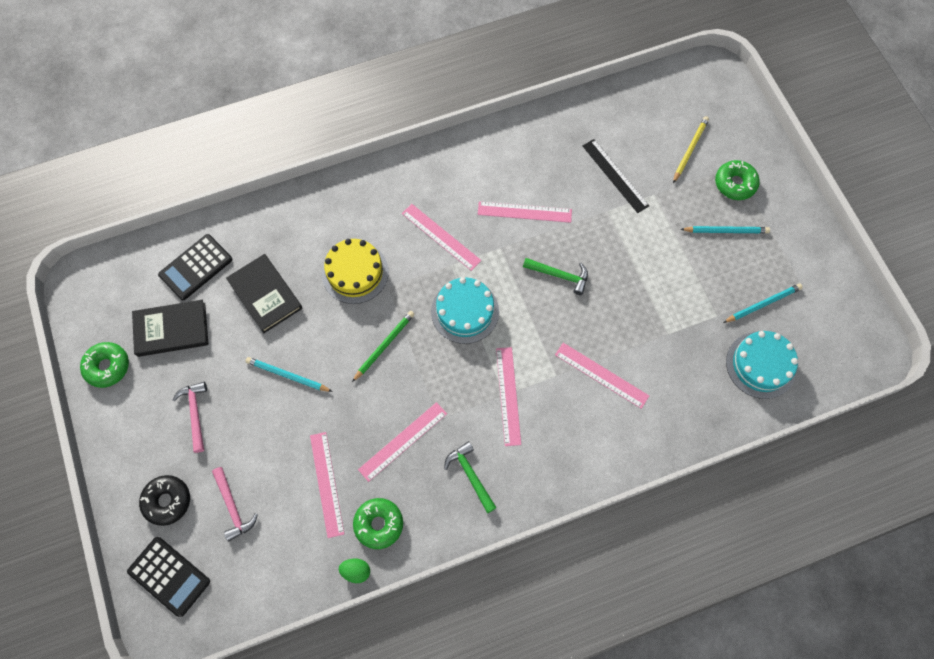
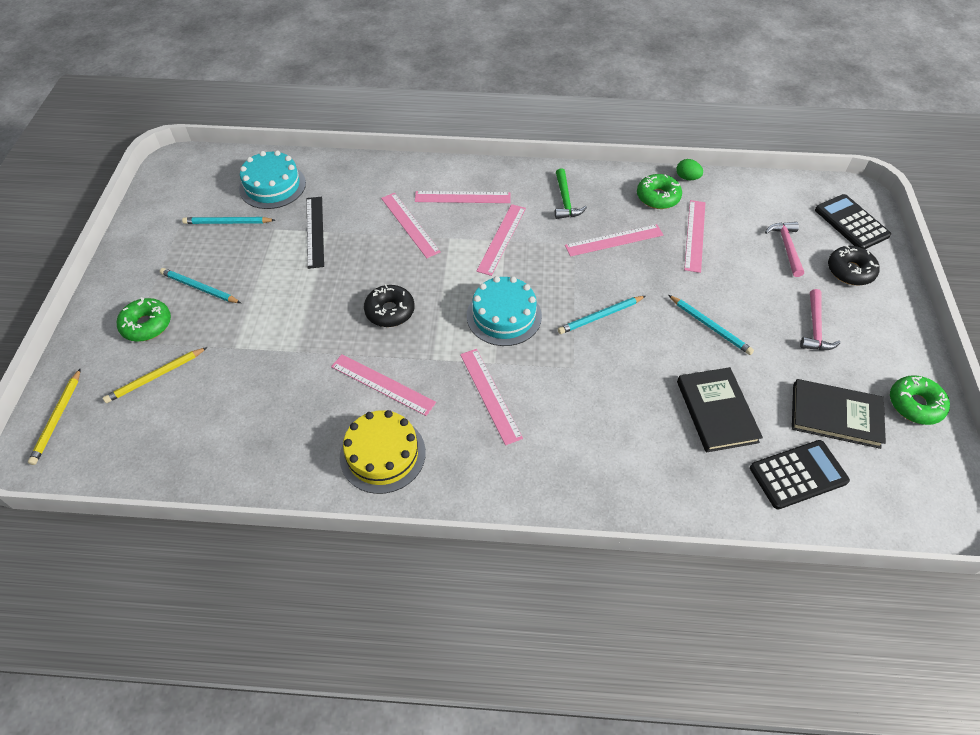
camera: 155 degrees left, 15 degrees down
yellow cake [322,239,389,304] -> yellow cake moved to [340,410,426,494]
green pencil [352,311,415,382] -> turquoise pencil [558,296,645,334]
green hammer [523,258,588,295] -> black donut [364,284,415,327]
black ruler [583,139,649,213] -> black ruler moved to [307,197,324,269]
none -> yellow pencil [28,368,81,465]
none -> pink ruler [415,191,511,203]

